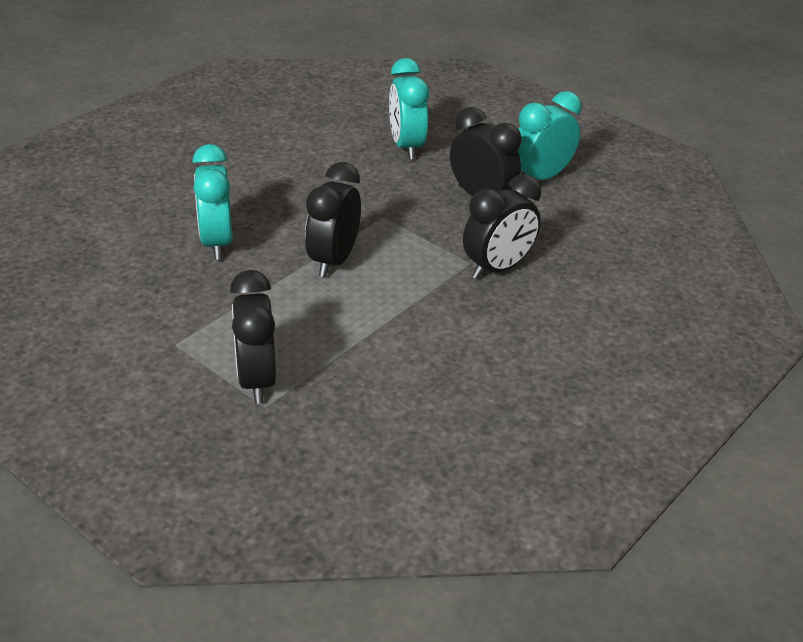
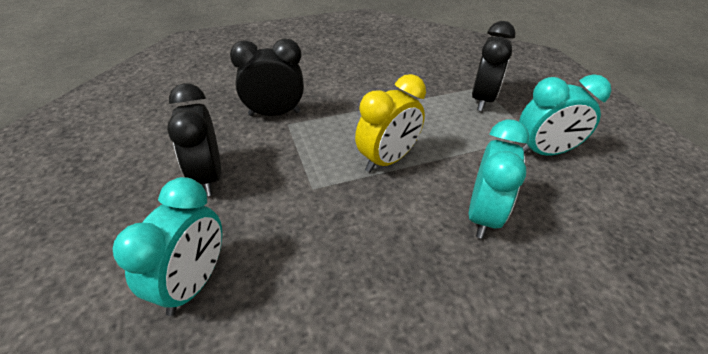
camera: 150 degrees left, 5 degrees up
black clock [305,162,361,277] -> yellow clock [355,74,426,172]
turquoise clock [518,91,582,180] -> turquoise clock moved to [519,74,612,155]

